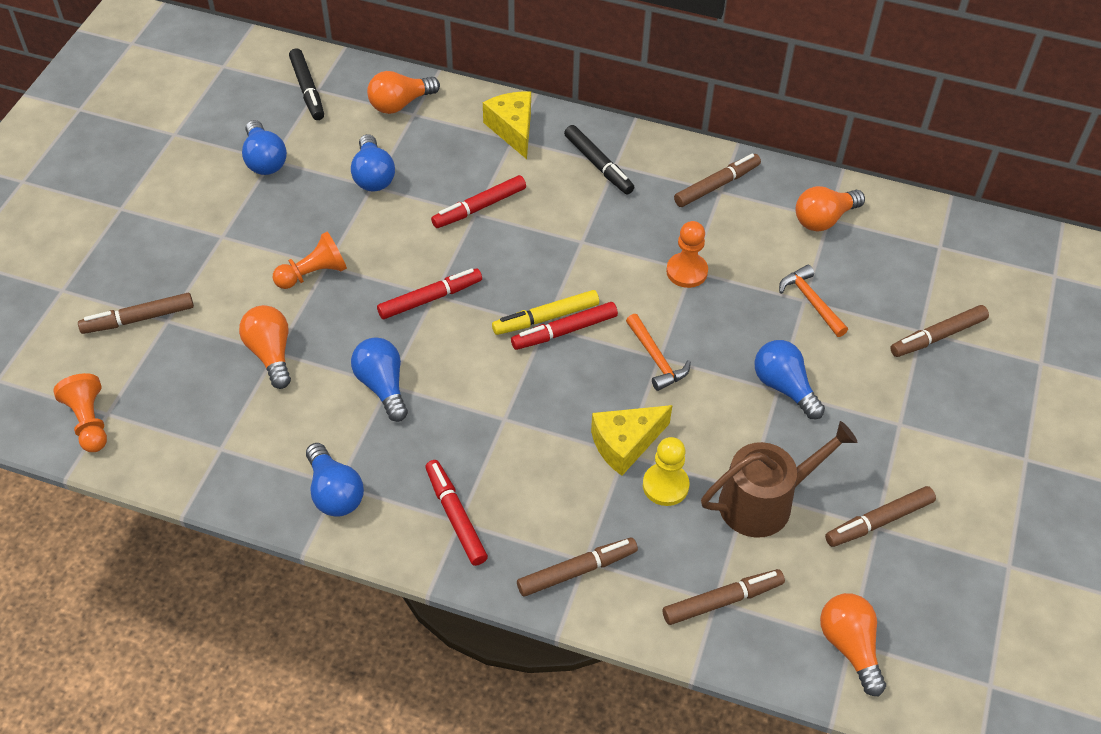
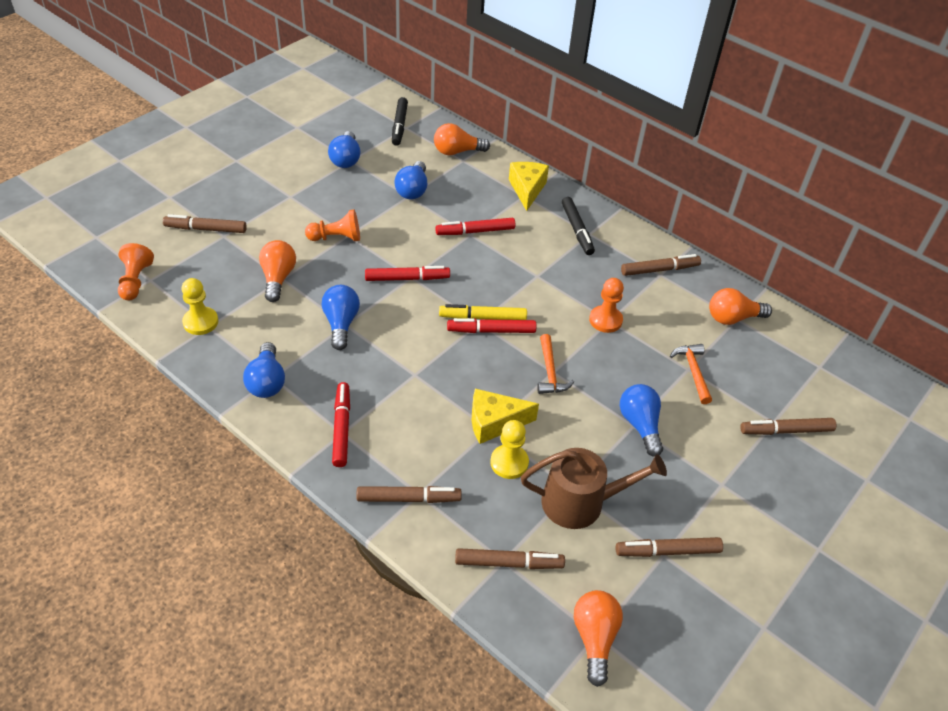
camera: 20 degrees right, 5 degrees down
none -> yellow pawn [182,278,218,335]

